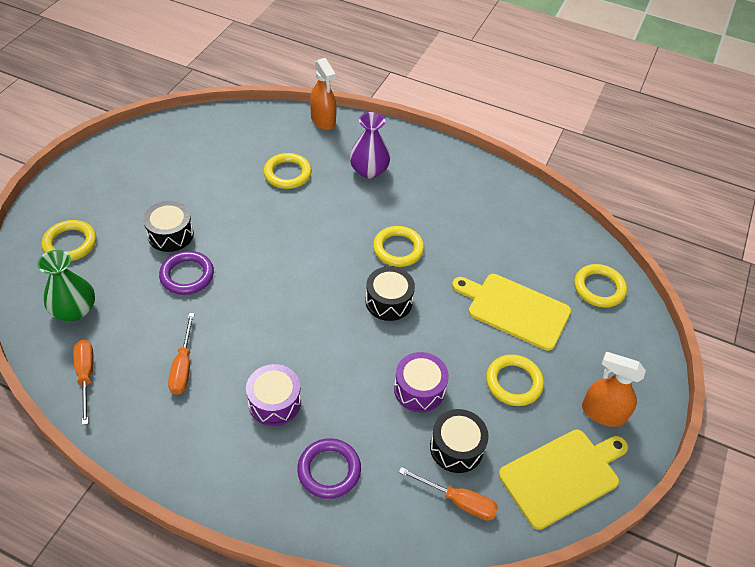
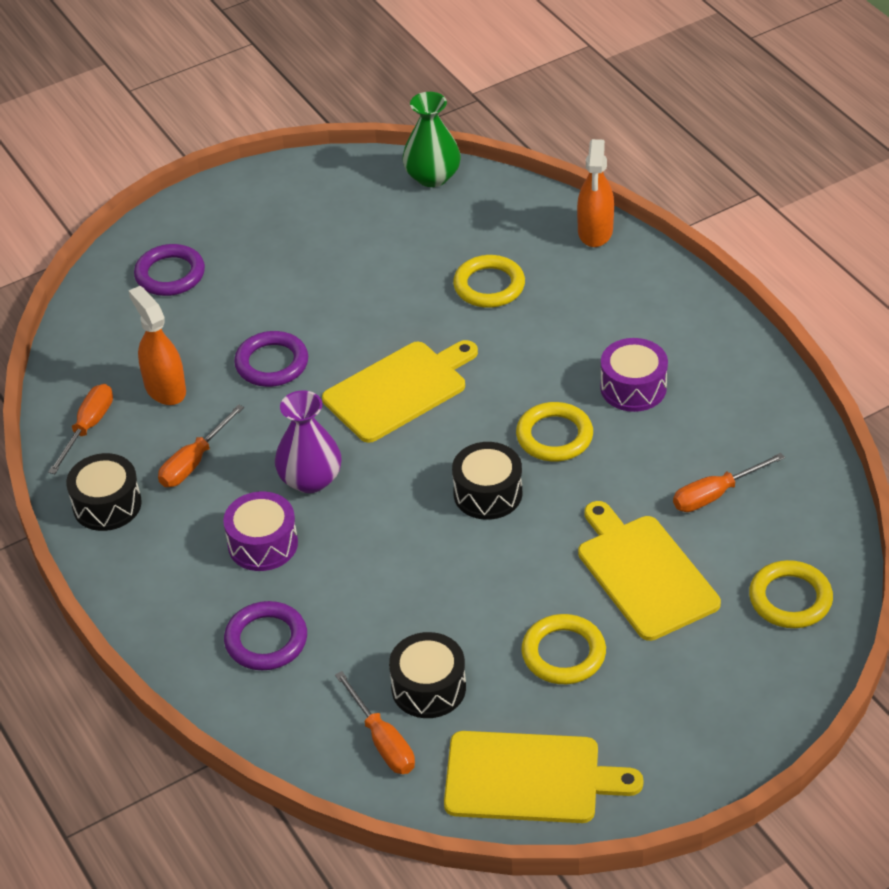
camera: 40 degrees right, 5 degrees down
green vase [37,250,95,321] -> green vase moved to [403,92,461,187]
yellow ring [41,220,96,261] -> purple ring [134,244,205,296]
black drum [143,201,194,252] -> black drum moved to [66,453,142,531]
purple vase [350,112,390,178] -> purple vase moved to [275,390,342,493]
purple drum [394,352,449,412] -> purple drum moved to [600,338,668,412]
orange spray bottle [582,352,646,427] -> orange spray bottle moved to [129,286,186,405]
none -> yellow cutting board [322,340,478,443]
none -> orange screwdriver [673,453,785,512]

